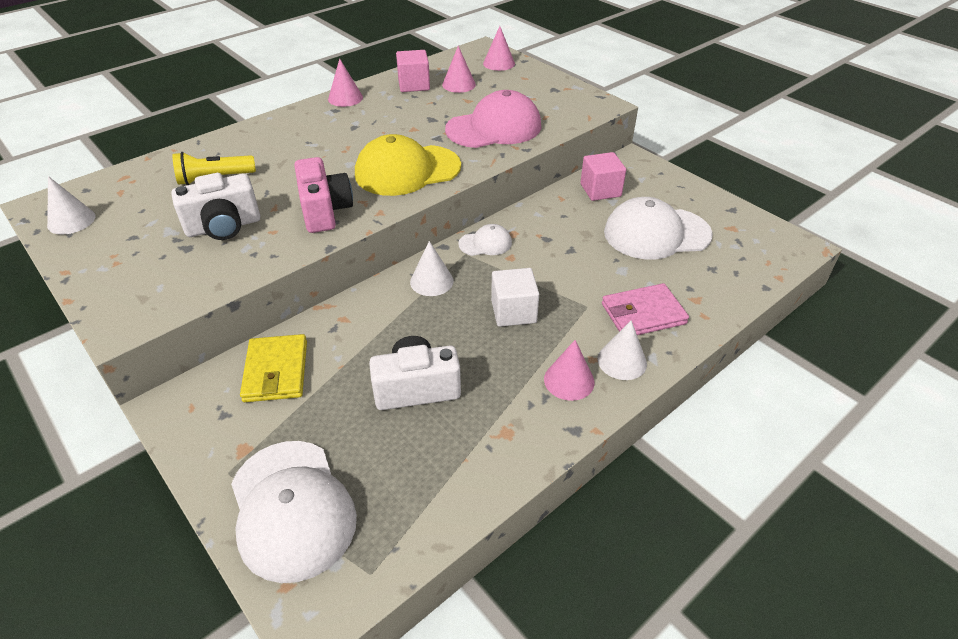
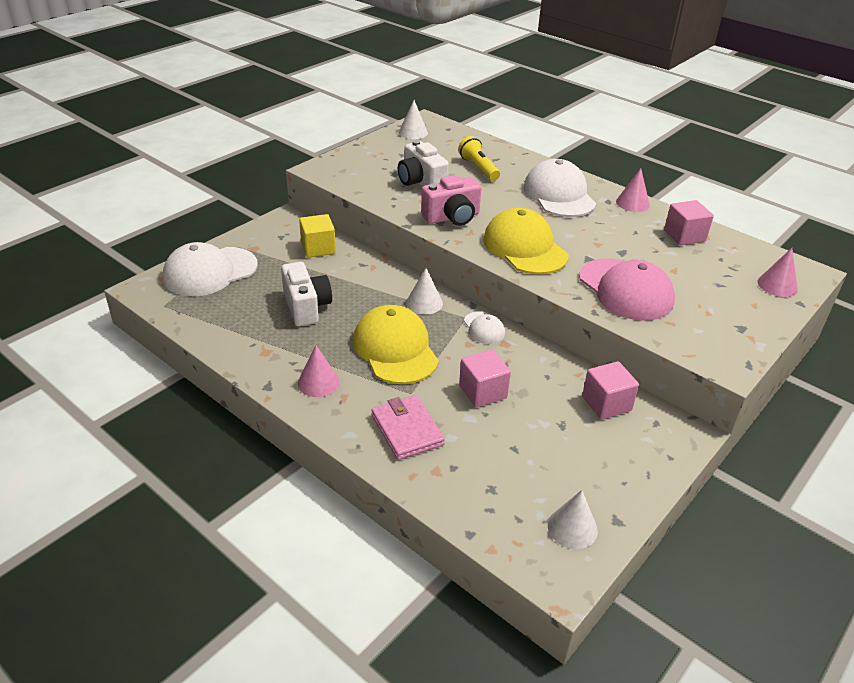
camera: 80 degrees right, 5 degrees down
yellow wallet [240,334,307,402] -> yellow cube [299,214,336,258]
pink cone [442,46,476,93] -> none
white cube [491,268,539,327] -> yellow cap [353,305,439,384]
white cone [597,320,647,380] -> white cone moved to [548,490,598,549]
white cap [604,197,713,260] -> white cap moved to [524,159,596,217]
none -> pink cube [459,350,511,407]

